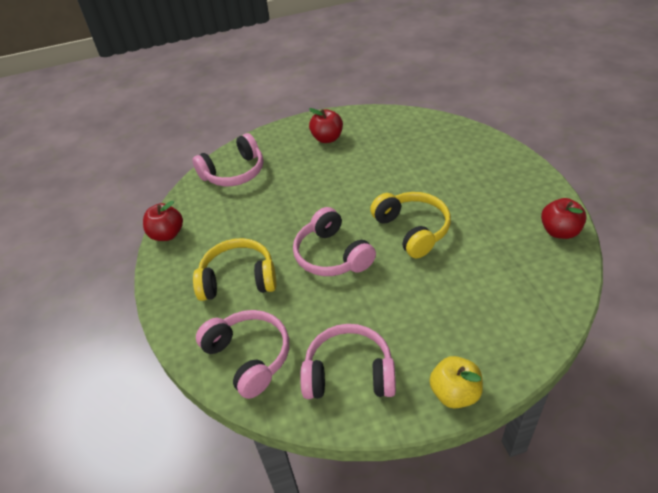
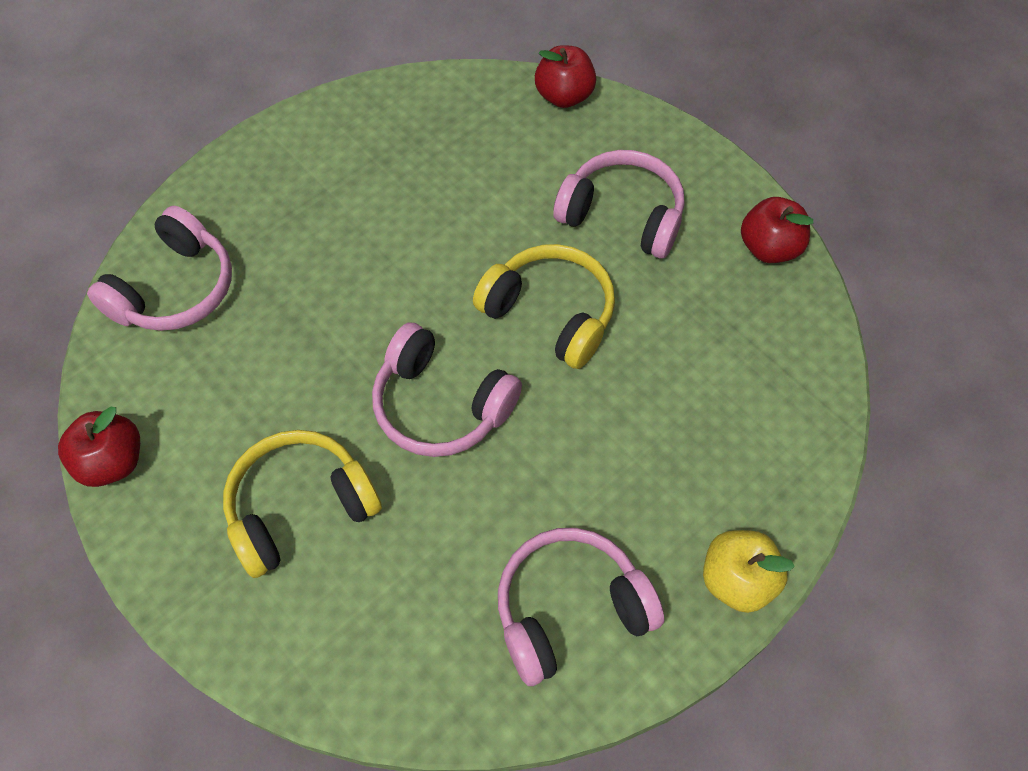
camera: 30 degrees left, 15 degrees up
pink headphones [196,310,289,399] -> pink headphones moved to [553,150,684,258]
red apple [309,108,343,143] -> red apple moved to [535,45,596,108]

